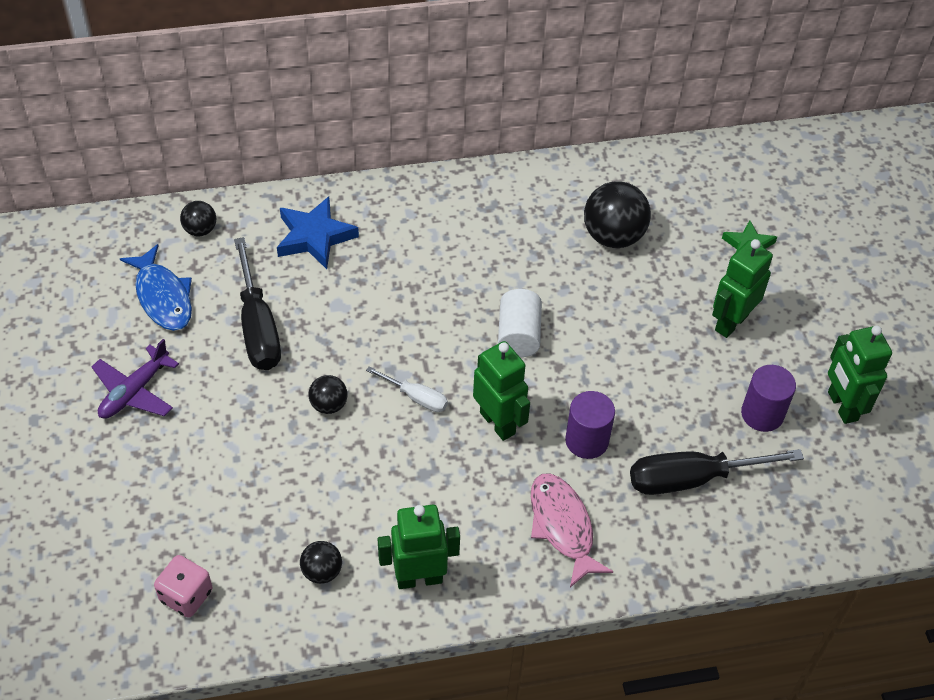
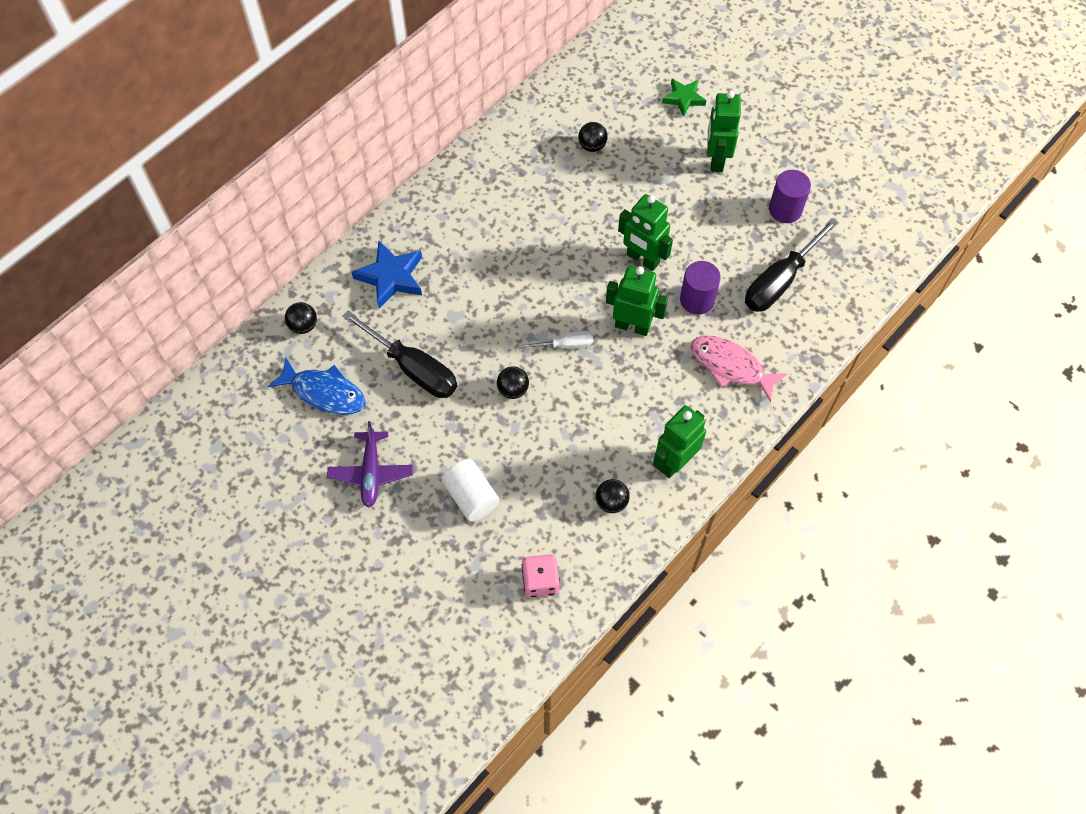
camera: 35 degrees left, 10 degrees up
white cylinder [498,289,542,357] -> white cylinder moved to [442,459,500,521]
black ball [584,181,651,248] -> black ball [578,122,608,152], size x0.54
green robot [828,326,892,424] -> green robot moved to [618,194,673,271]

